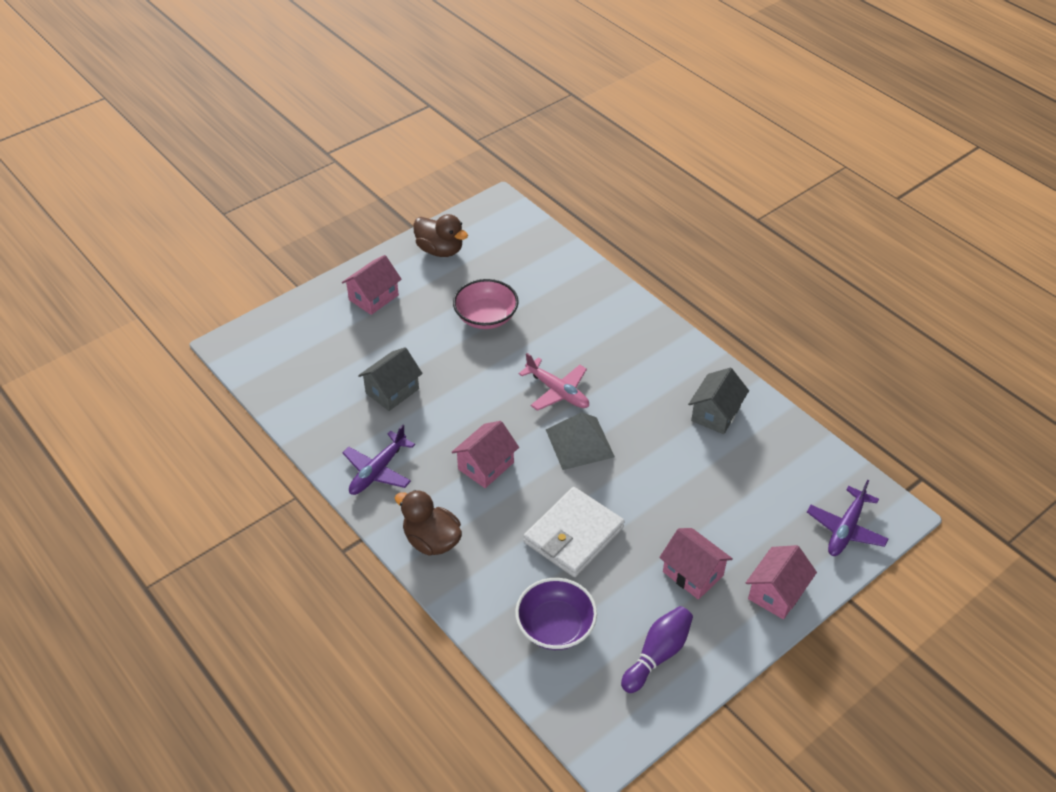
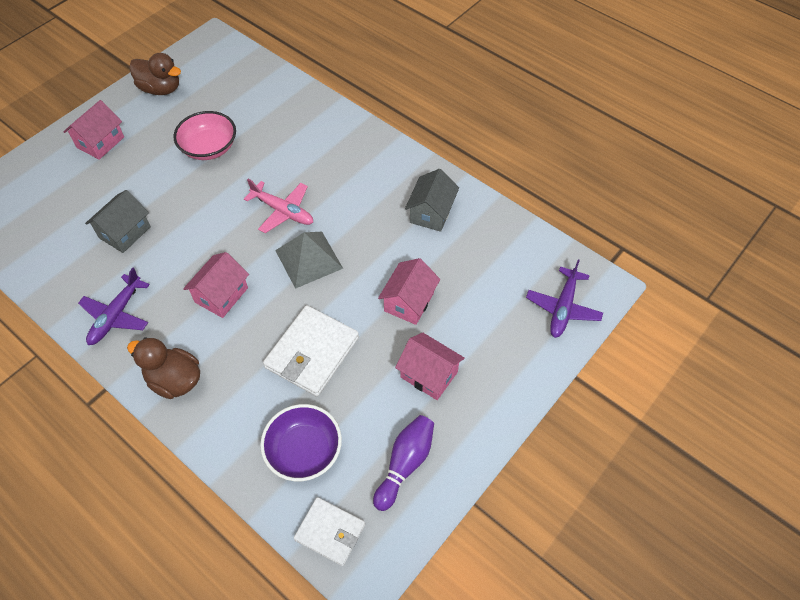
camera: 10 degrees left, 10 degrees up
pink house [746,545,817,619] -> pink house moved to [378,258,440,325]
none -> white wallet [294,497,365,566]

